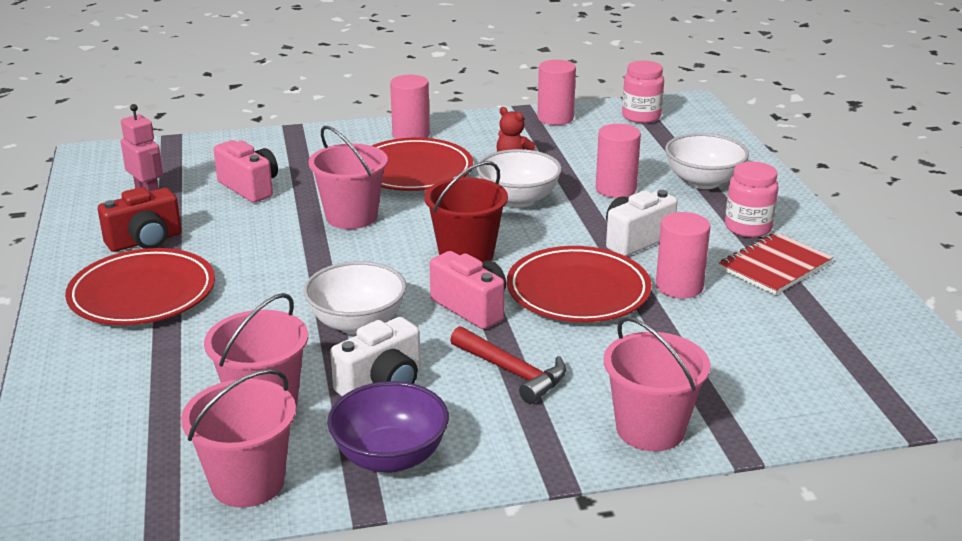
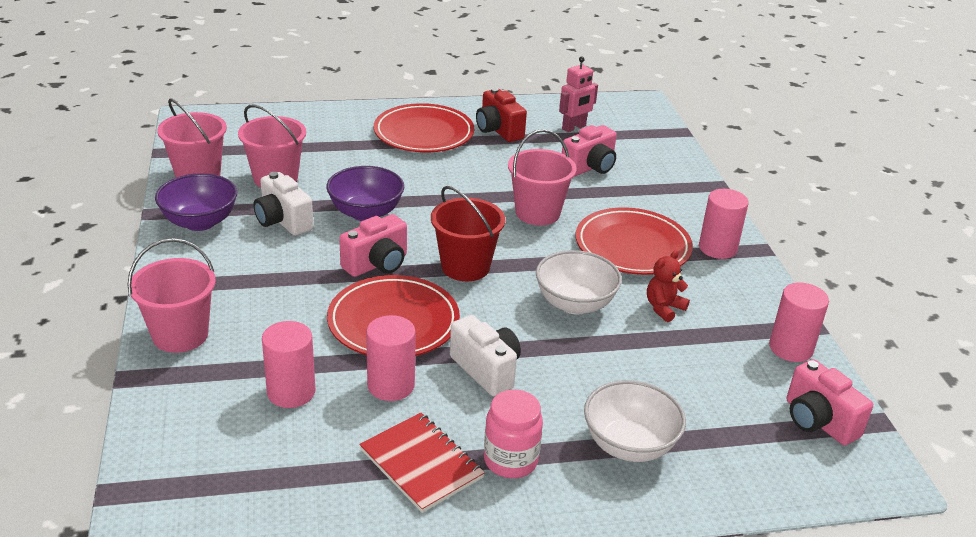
camera: 90 degrees right, 5 degrees up
white bowl [304,261,406,335] -> purple bowl [326,166,404,221]
red hammer [450,326,566,404] -> none
pink cylinder [596,124,641,198] -> pink cylinder moved to [262,321,315,408]
pink jar [622,61,664,123] -> pink camera [787,359,873,445]

